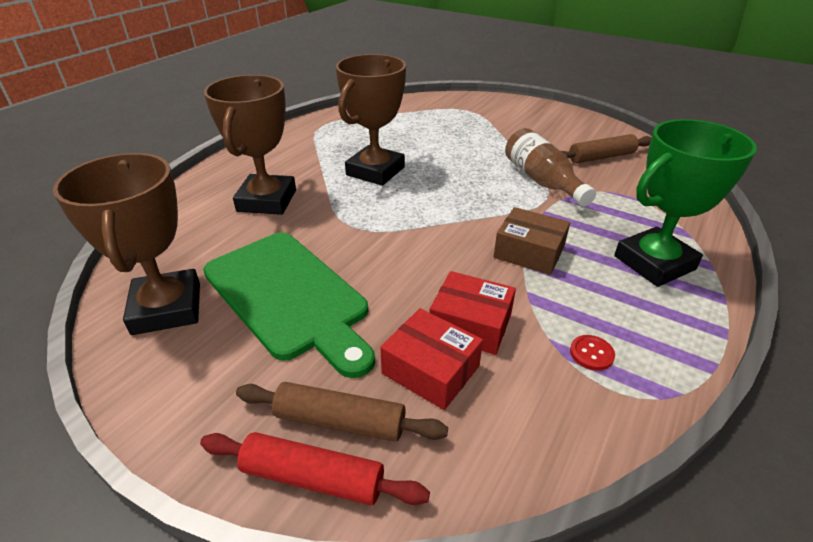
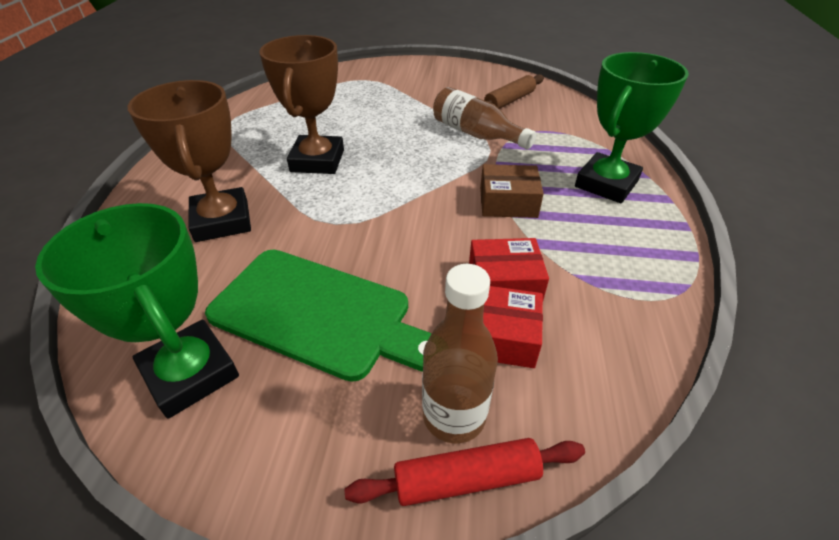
camera: 25 degrees left, 5 degrees up
brown trophy [53,153,200,335] -> green trophy [35,203,239,419]
brown rolling pin [236,382,448,442] -> brown bottle [422,264,498,443]
red button [570,335,615,371] -> none

